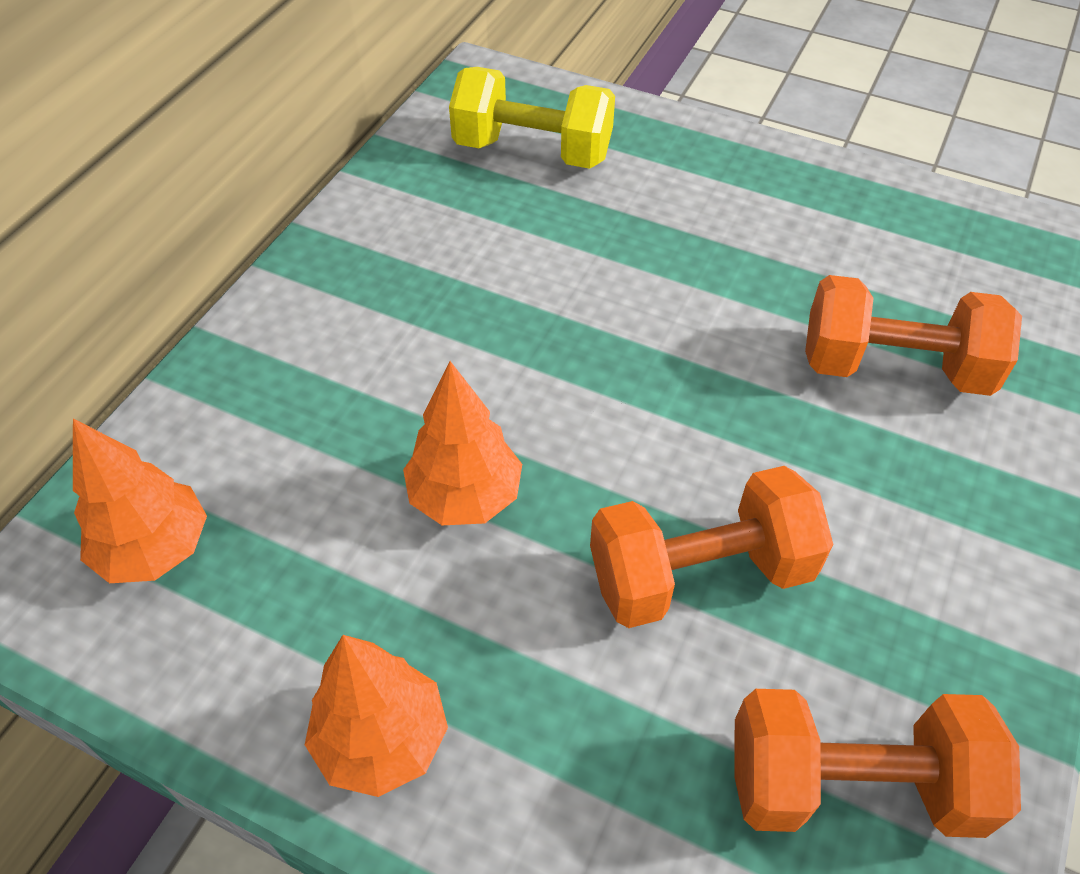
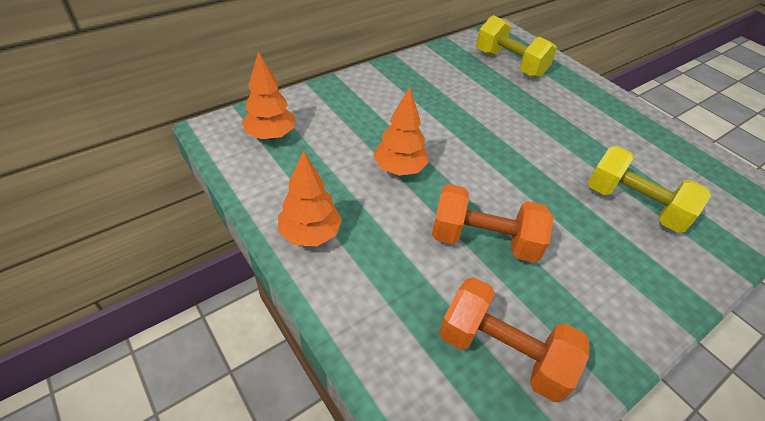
camera: 25 degrees right, 5 degrees down
orange dumbbell [805,275,1022,396] -> yellow dumbbell [588,146,711,233]

